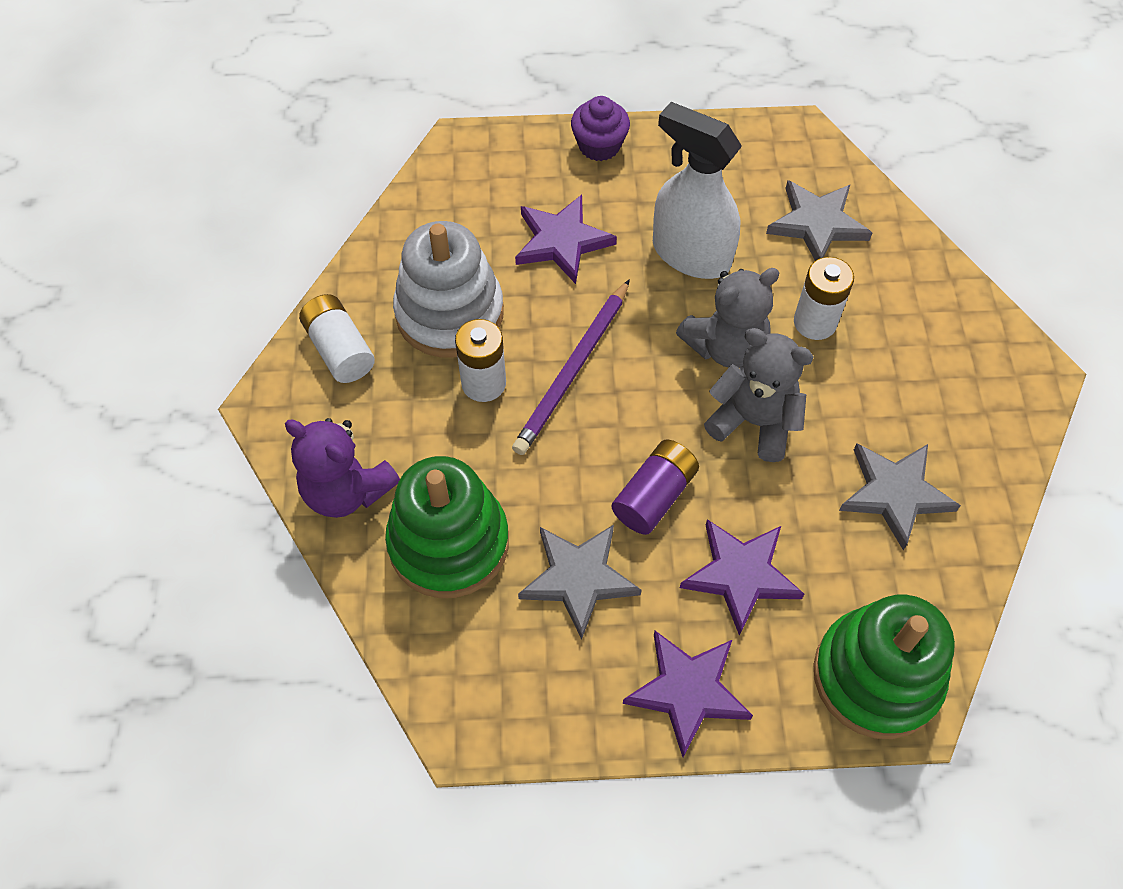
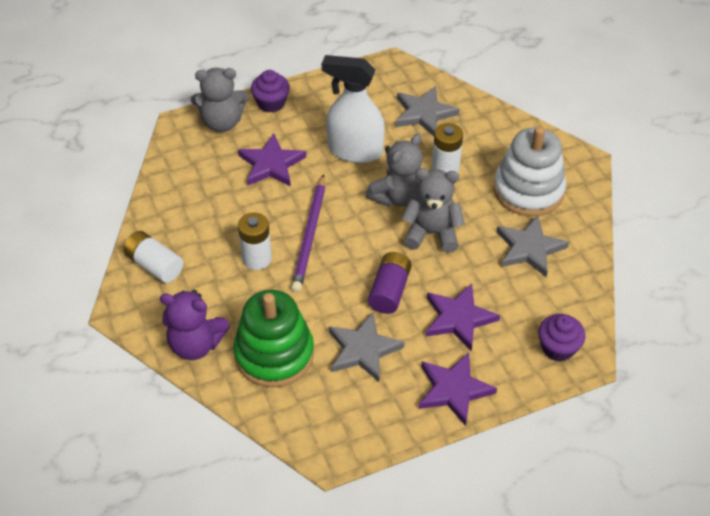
camera: 20 degrees left, 10 degrees down
white stacking toy [393,221,504,357] -> white stacking toy moved to [493,126,566,217]
green stacking toy [813,595,955,739] -> purple cupcake [538,314,586,362]
none -> grey teddy bear [191,68,249,132]

